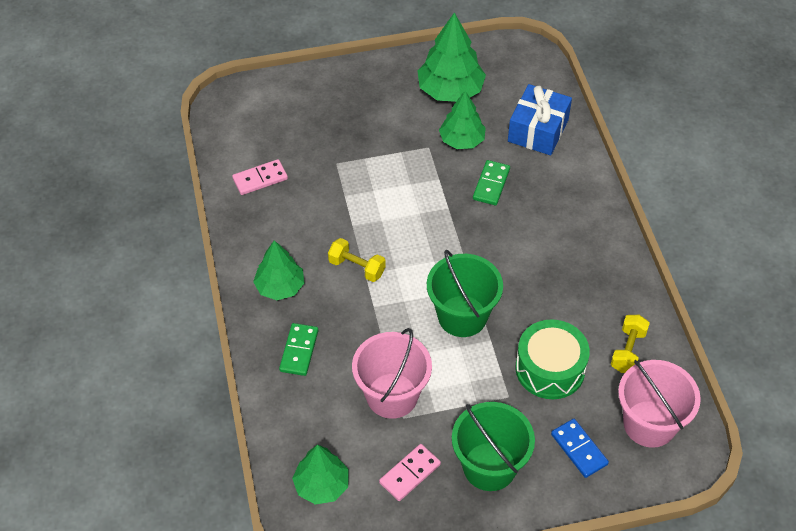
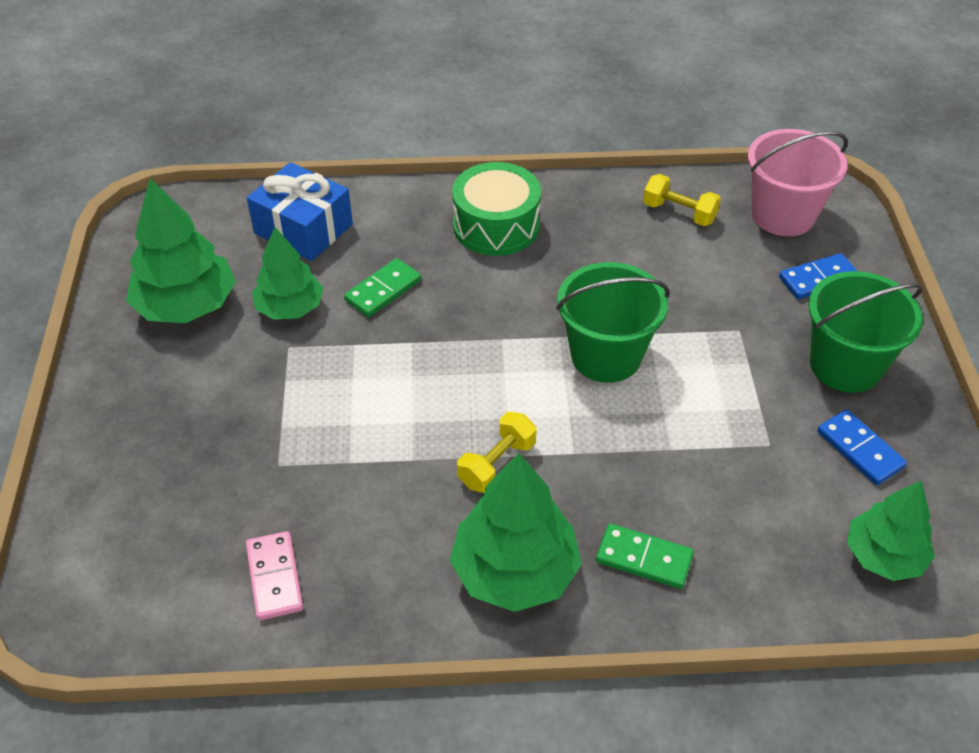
camera: 80 degrees left, 5 degrees down
green tree [253,240,304,300] -> green tree [450,453,582,612], size x1.50
pink bucket [352,328,432,419] -> none
pink domino [379,444,441,501] -> blue domino [817,409,907,485]
green domino [473,160,510,205] -> green domino turned 75 degrees counterclockwise [344,258,421,317]
green drum [515,319,590,399] -> green drum moved to [452,162,541,256]

